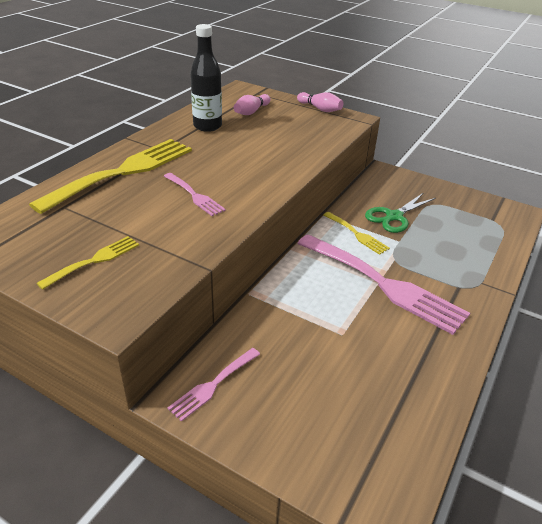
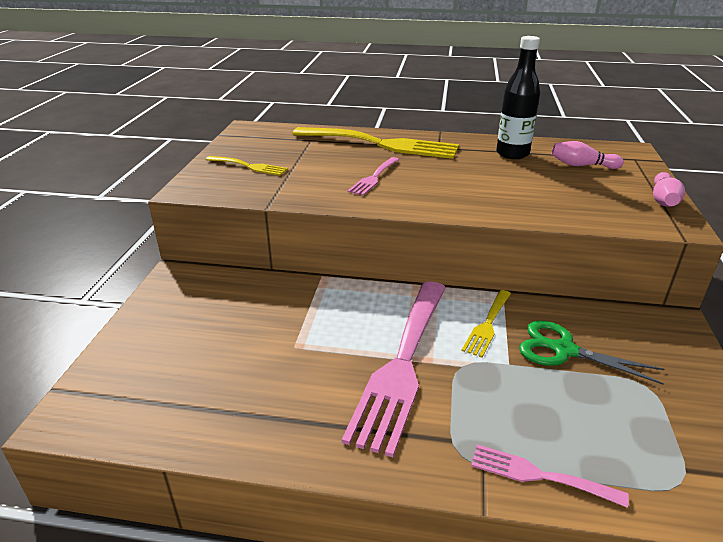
camera: 70 degrees right, 5 degrees down
pink fork [167,348,260,422] -> pink fork moved to [471,444,629,508]

